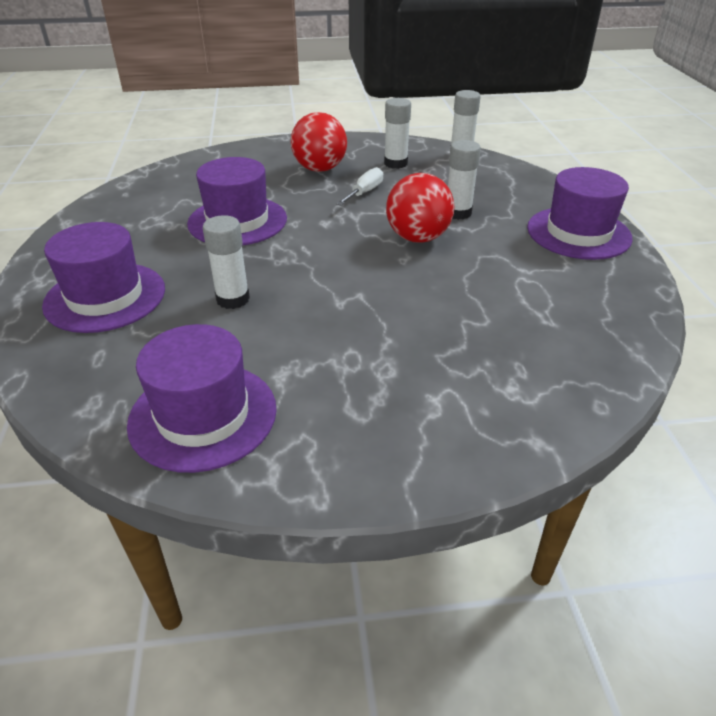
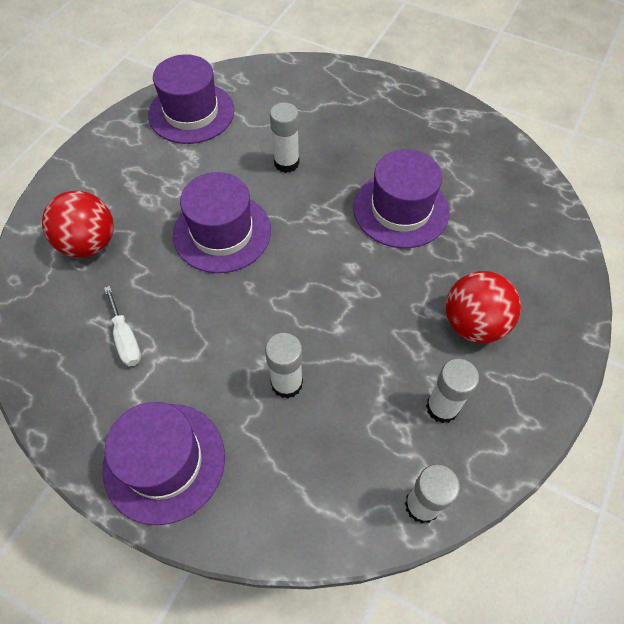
camera: 125 degrees right, 20 degrees up
purple hat [42,222,165,333] -> purple hat moved to [173,172,271,273]
white screwdriver [336,167,383,205] -> white screwdriver moved to [104,286,141,366]
red ball [386,173,454,243] -> red ball moved to [42,190,114,258]

